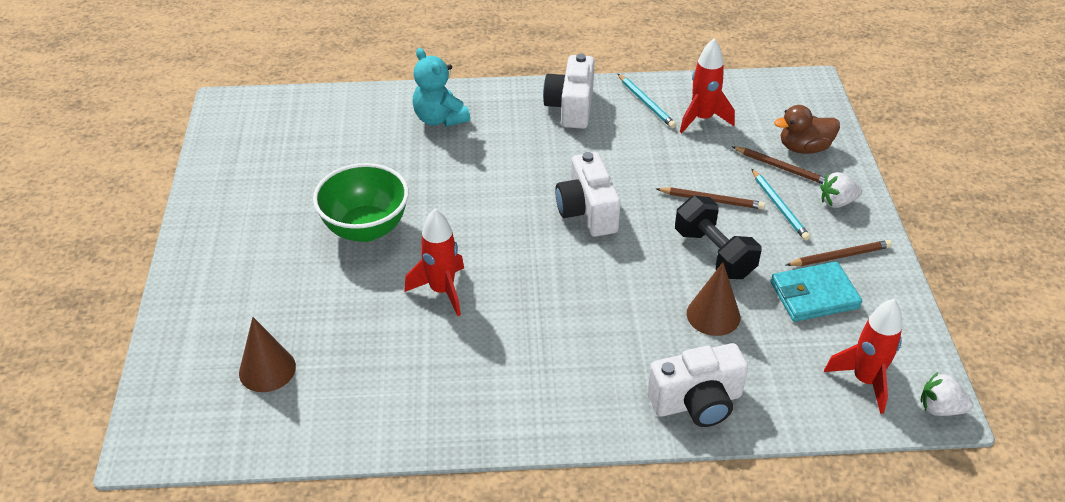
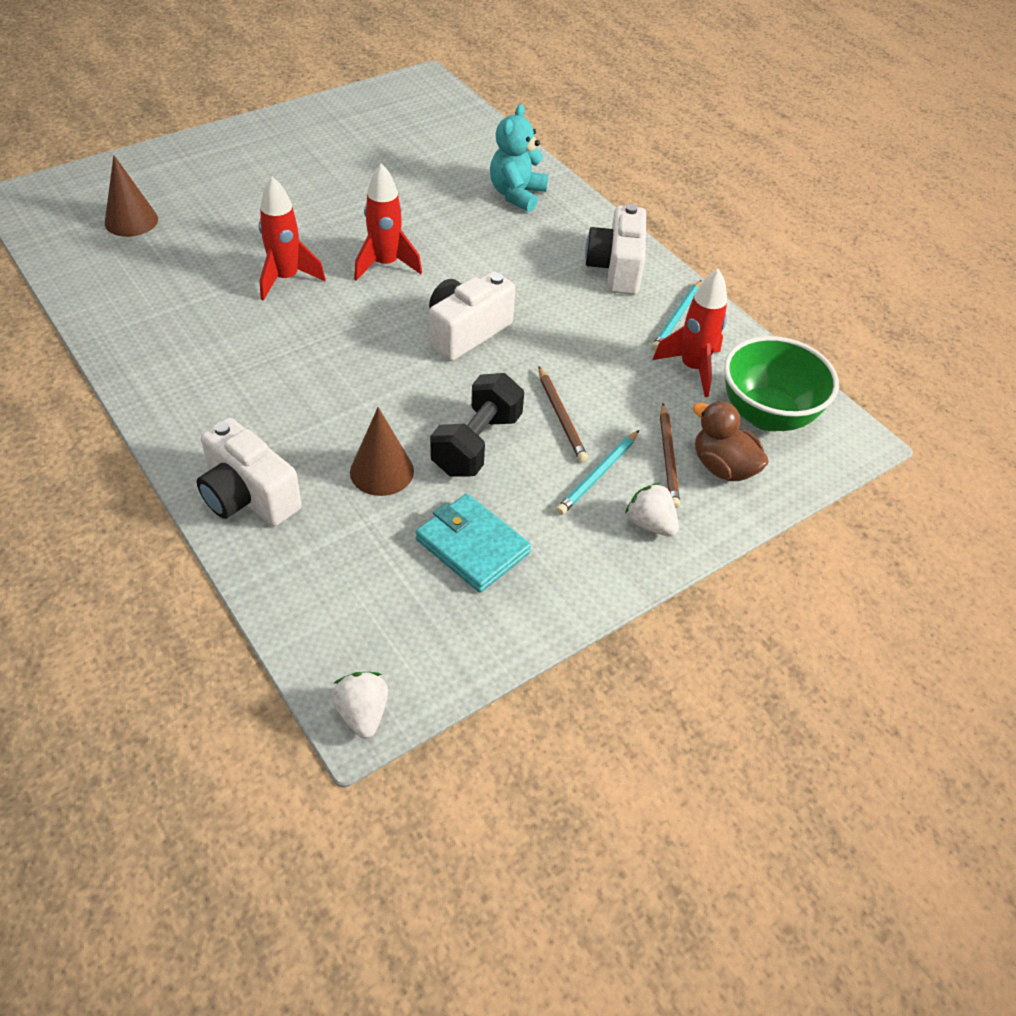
camera: 55 degrees right, 5 degrees up
green bowl [313,163,409,242] -> green bowl moved to [724,336,839,431]
white camera [543,54,595,129] -> white camera turned 60 degrees counterclockwise [585,204,646,295]
brown pencil [786,240,892,266] -> none
red rocket [824,299,902,414] -> red rocket moved to [354,163,422,281]

